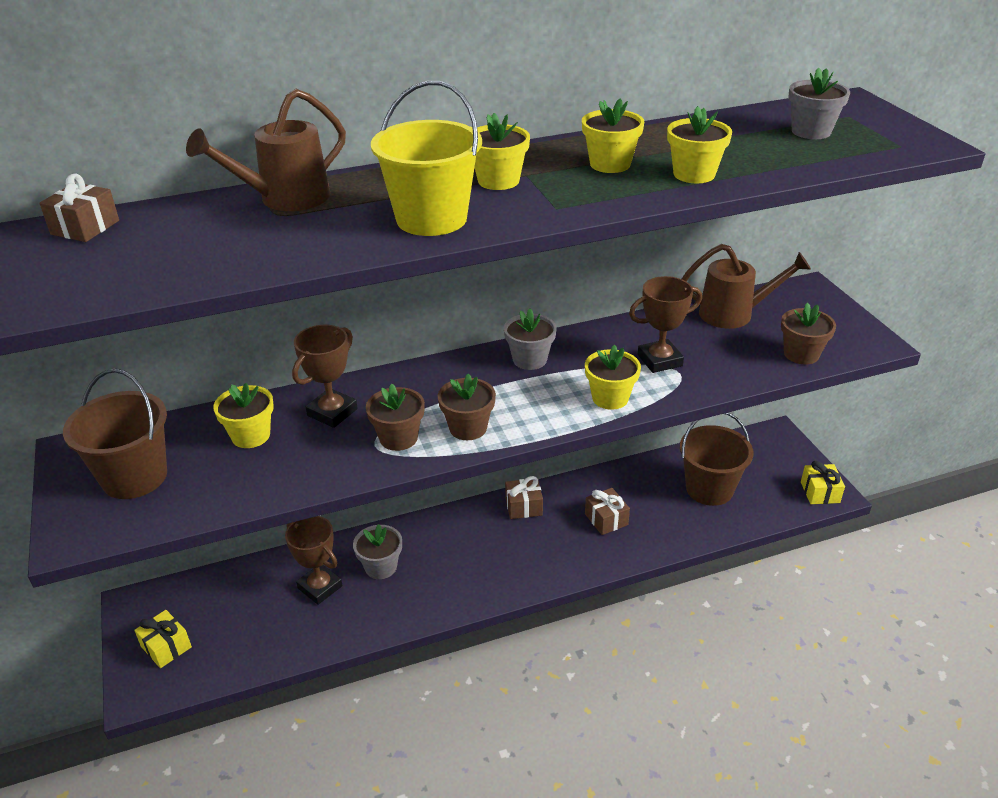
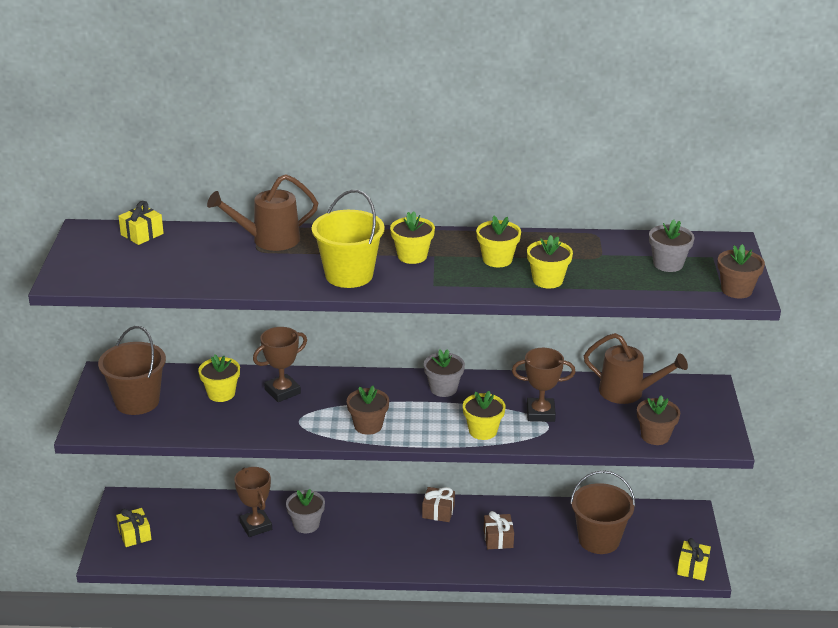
camera: 20 degrees right, 5 degrees down
brown gift [39,173,119,242] -> yellow gift [118,201,164,245]
brown flower pot [366,384,425,451] -> brown flower pot moved to [717,244,765,299]

